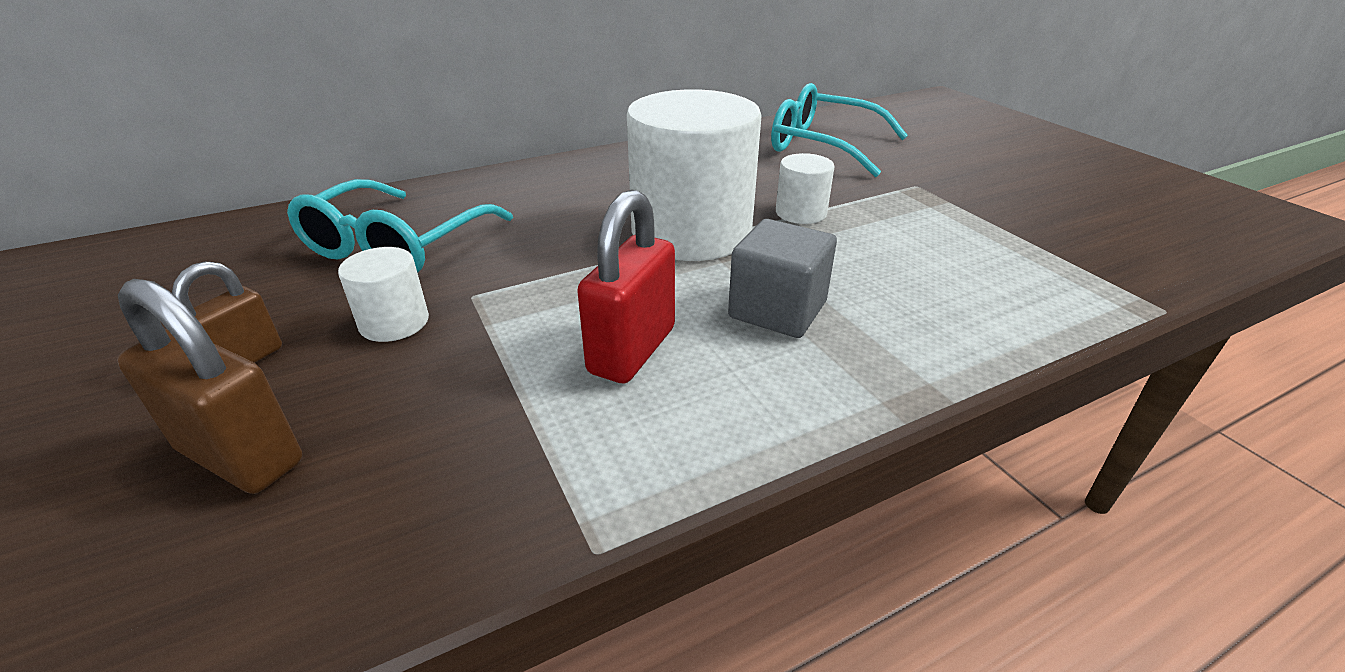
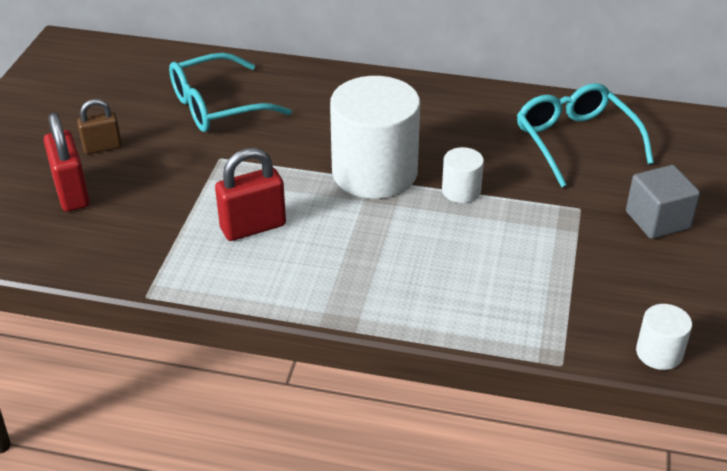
camera: 40 degrees right, 5 degrees up
brown padlock [117,279,302,494] -> red padlock [44,113,90,212]
white cylinder [338,247,429,342] -> white cylinder moved to [636,304,692,370]
grey cube [728,219,837,338] -> grey cube moved to [626,165,700,239]

